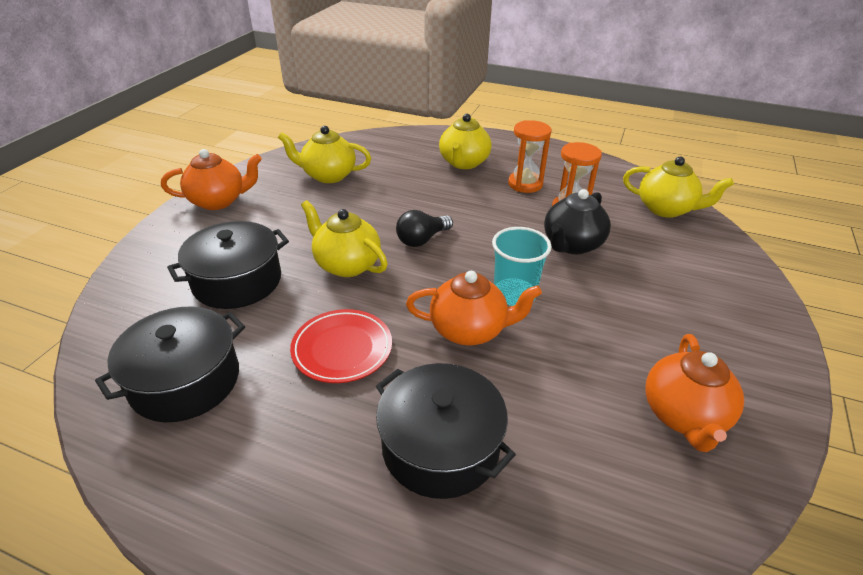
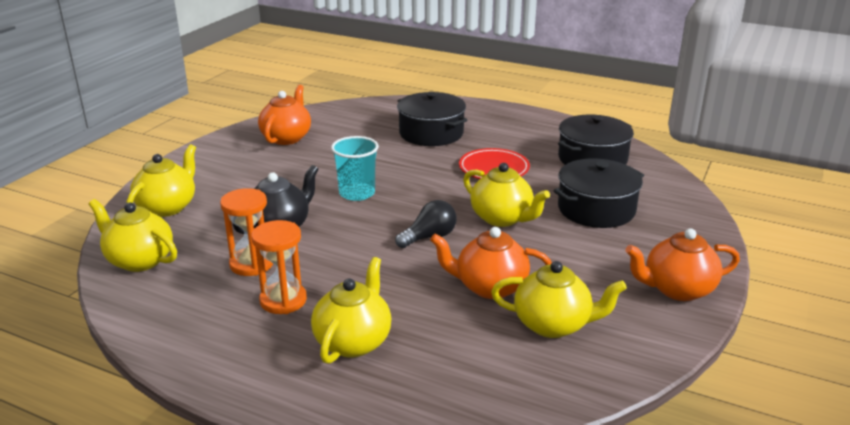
camera: 175 degrees left, 10 degrees down
orange teapot [406,271,542,346] -> orange teapot moved to [430,227,552,299]
none -> yellow teapot [127,144,196,217]

